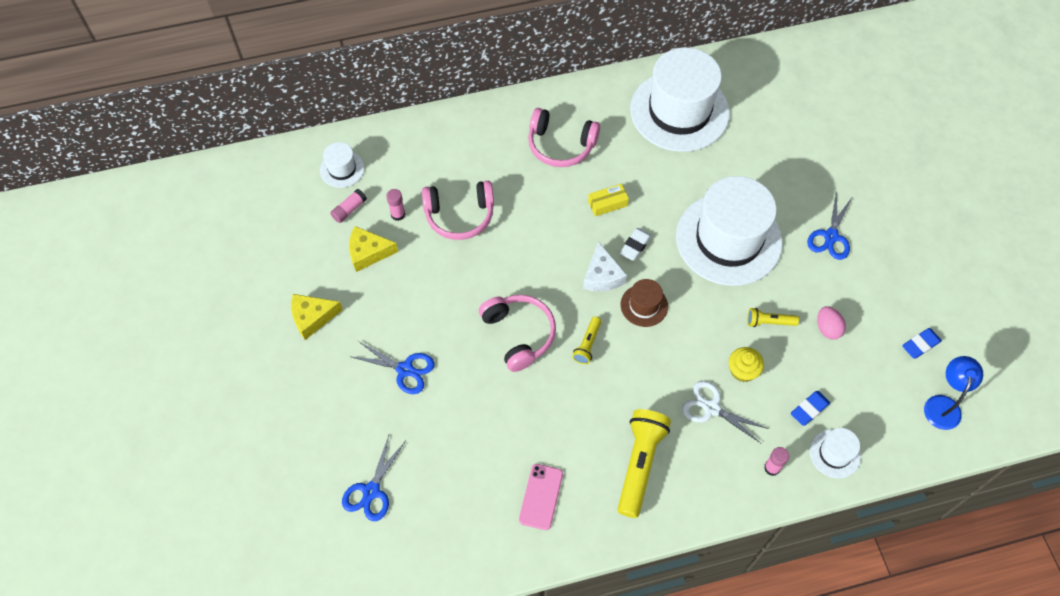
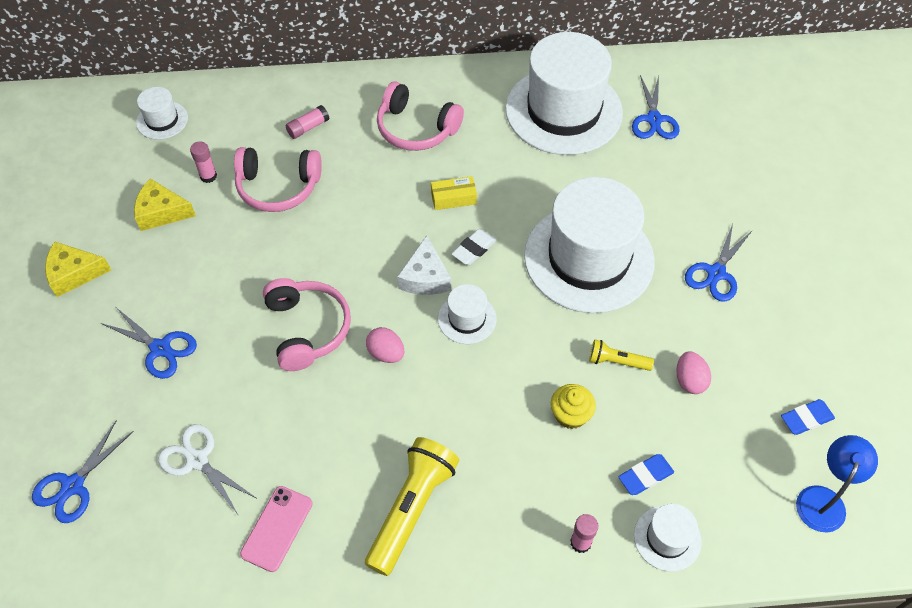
camera: 10 degrees right, 5 degrees down
pink glue stick [330,189,367,223] -> pink glue stick moved to [286,105,330,139]
yellow flashlight [572,317,601,364] -> pink egg [366,327,404,363]
brown hat [621,279,668,327] -> white hat [438,284,497,344]
white scissors [682,381,769,443] -> white scissors moved to [158,424,256,516]
none -> blue scissors [632,75,680,139]

